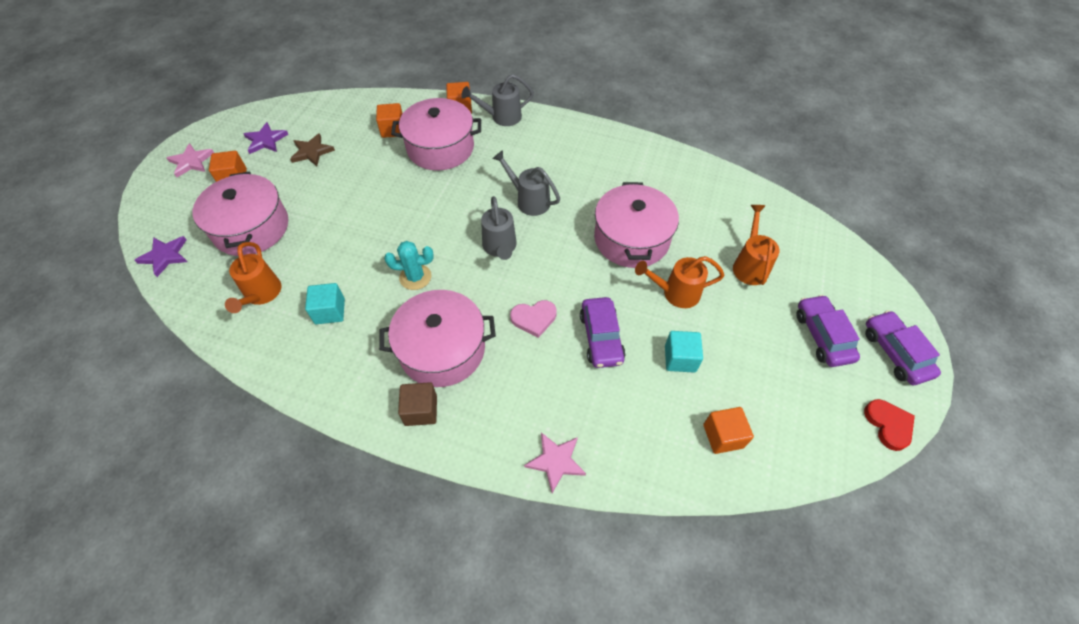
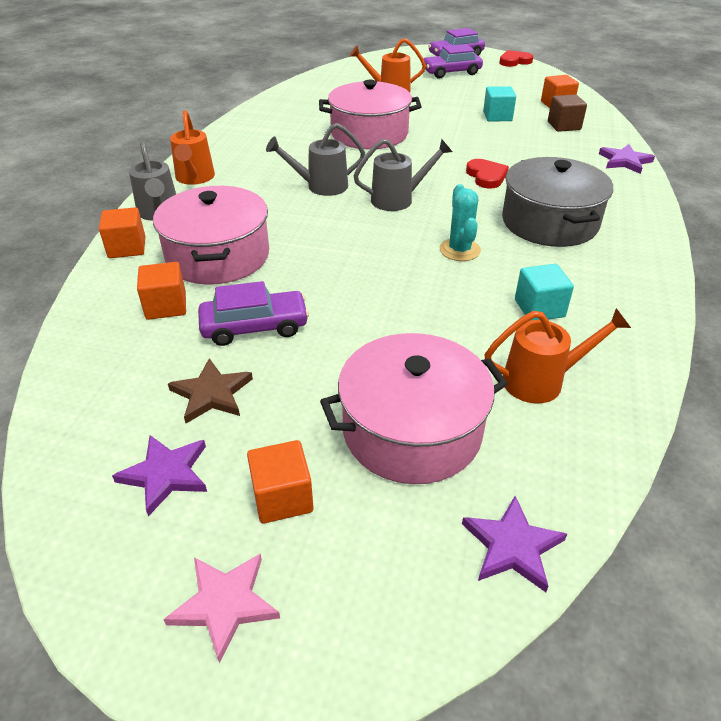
camera: 95 degrees left, 15 degrees down
pink pot [379,290,496,387] -> grey pot [502,157,613,247]
brown cube [398,382,437,426] -> brown cube moved to [548,94,587,132]
grey watering can [492,150,560,216] -> grey watering can turned 45 degrees clockwise [266,123,365,196]
pink heart [510,300,557,338] -> red heart [466,159,509,189]
pink star [524,433,586,493] -> purple star [599,144,655,174]
purple car [580,297,625,368] -> purple car moved to [198,281,309,346]
orange watering can [635,256,725,308] -> orange watering can moved to [170,110,215,185]

